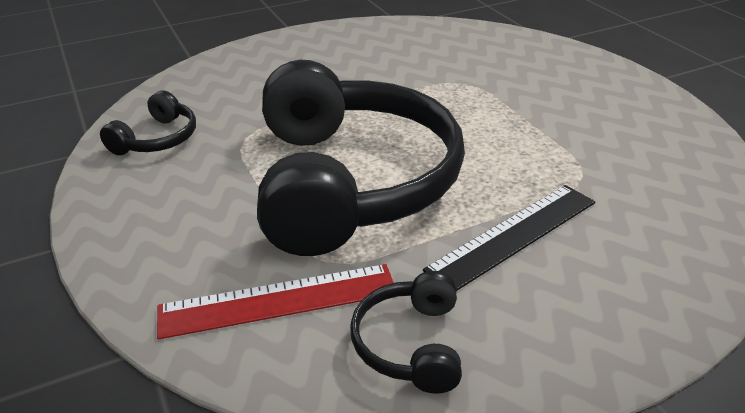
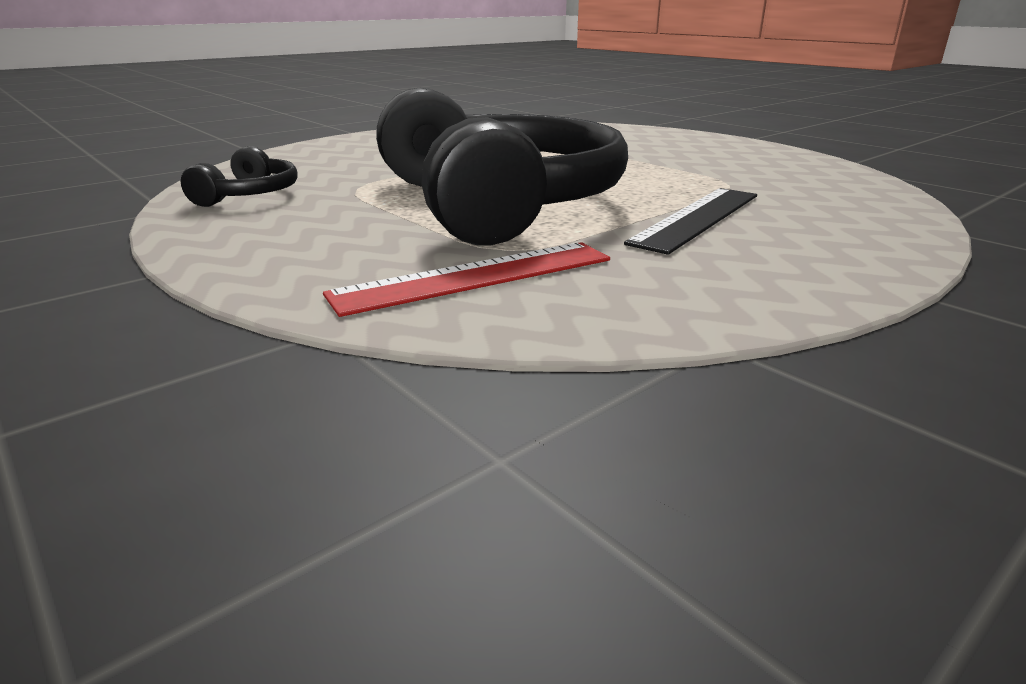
camera: 15 degrees left, 10 degrees down
black headphones [350,271,462,394] -> none

